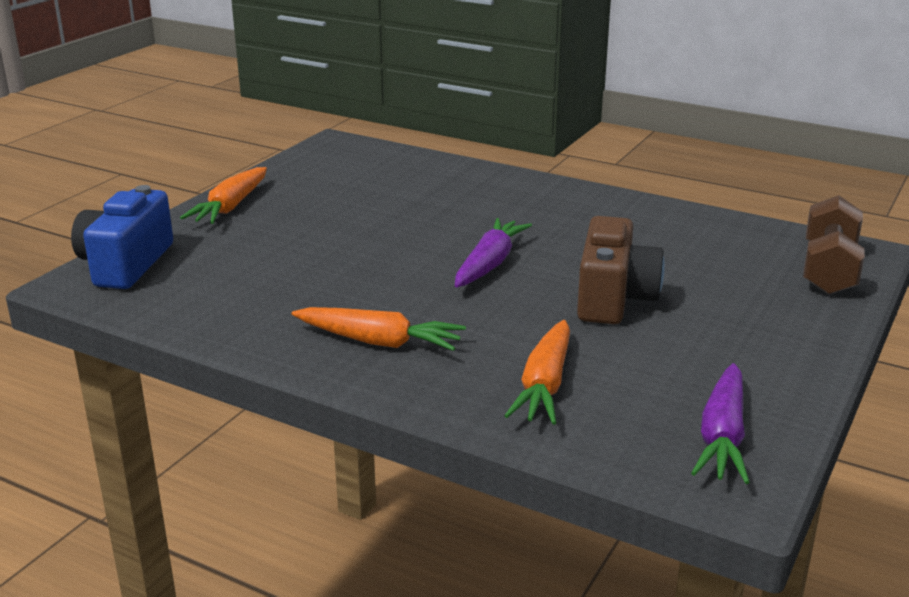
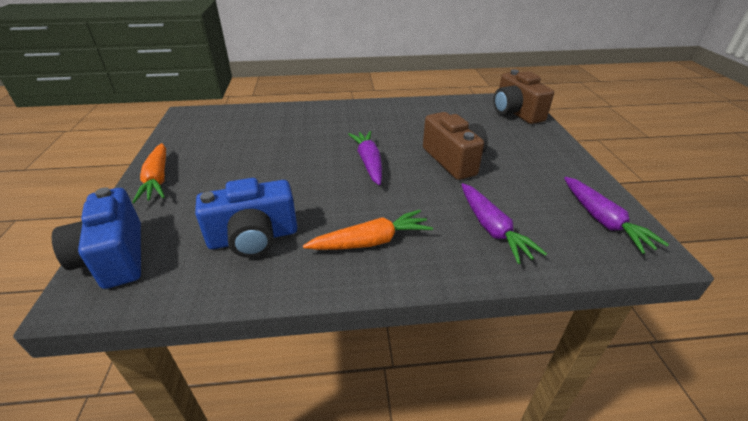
camera: 35 degrees left, 10 degrees up
orange carrot [504,320,570,425] -> purple carrot [461,183,547,264]
brown dumbbell [803,195,865,295] -> brown camera [493,69,554,124]
none -> blue camera [195,178,297,258]

